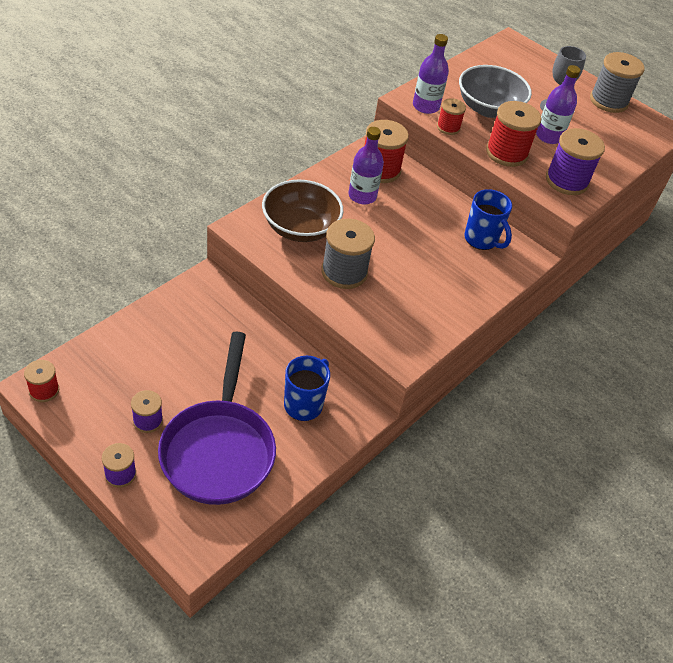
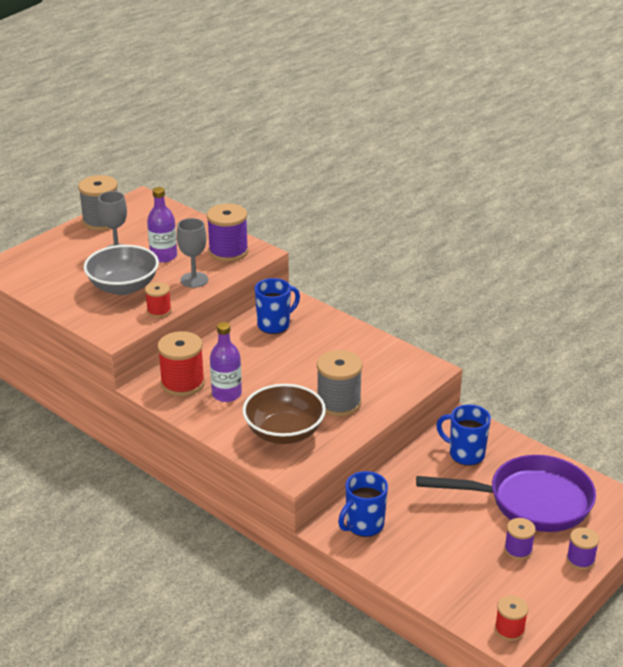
camera: 85 degrees left, 15 degrees down
purple bottle [413,34,449,114] -> none
red spool [486,101,542,167] -> grey goblet [177,218,208,288]
none -> blue mug [338,471,388,537]

